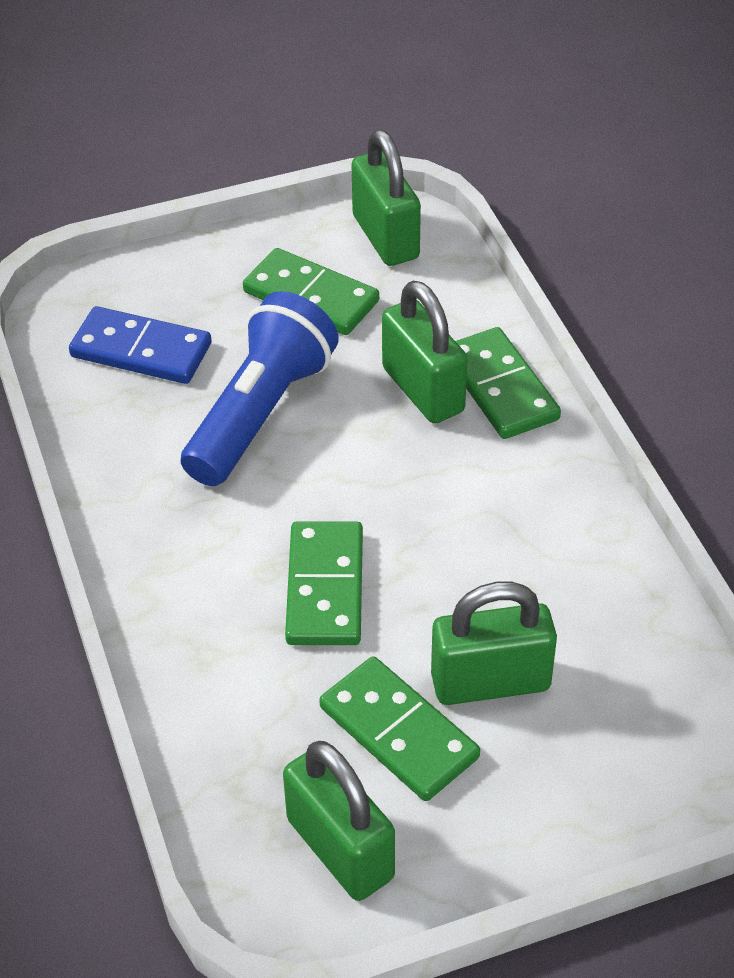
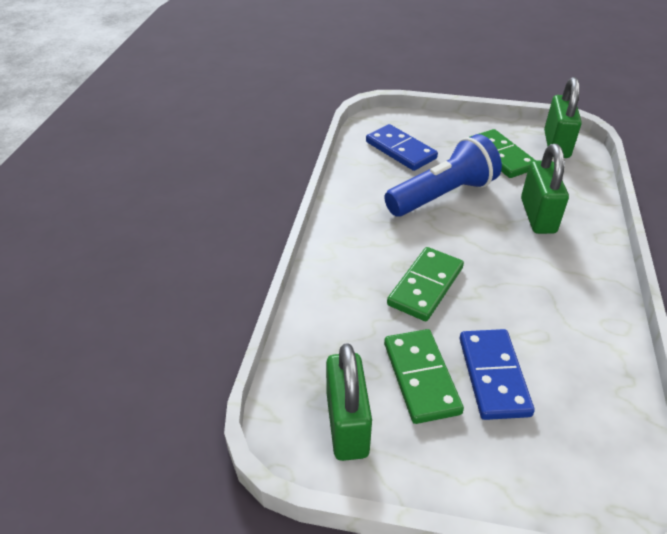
camera: 30 degrees right, 5 degrees down
green padlock [431,581,557,705] -> blue domino [460,329,535,420]
green domino [456,327,561,439] -> none

